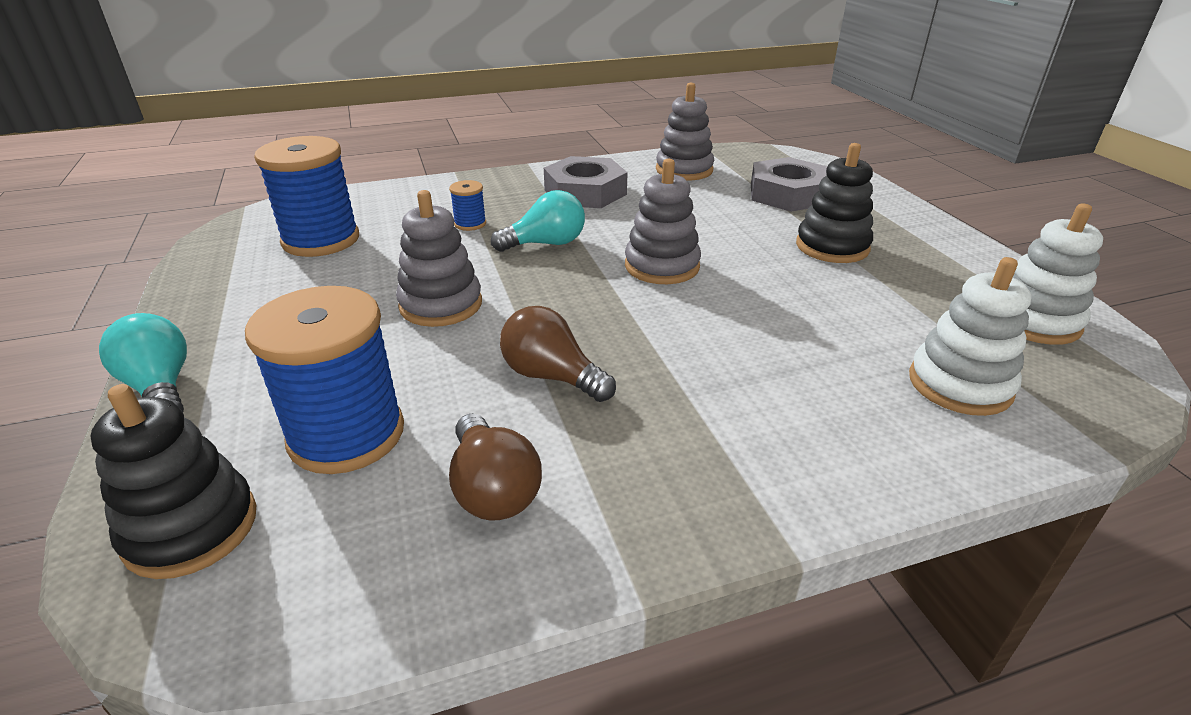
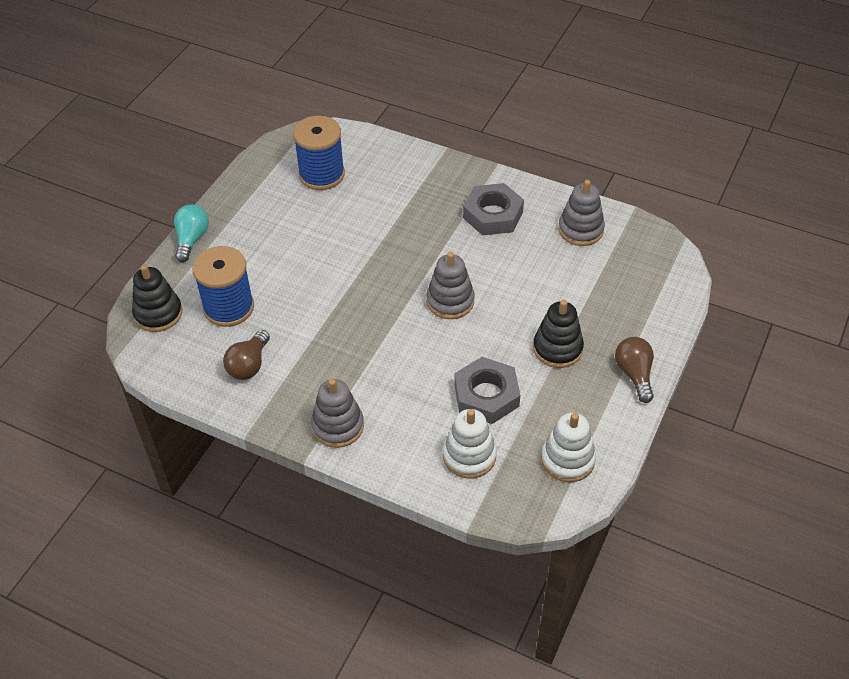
camera: 45 degrees right, 15 degrees up
grey stacking toy [396,190,482,327] -> grey stacking toy moved to [311,379,364,448]
blue spool [449,180,486,231] -> none
turquoise light bulb [491,190,585,252] -> none
brown light bulb [500,306,616,402] -> brown light bulb moved to [615,337,654,403]
grey nut [751,157,828,212] -> grey nut moved to [454,357,520,424]

